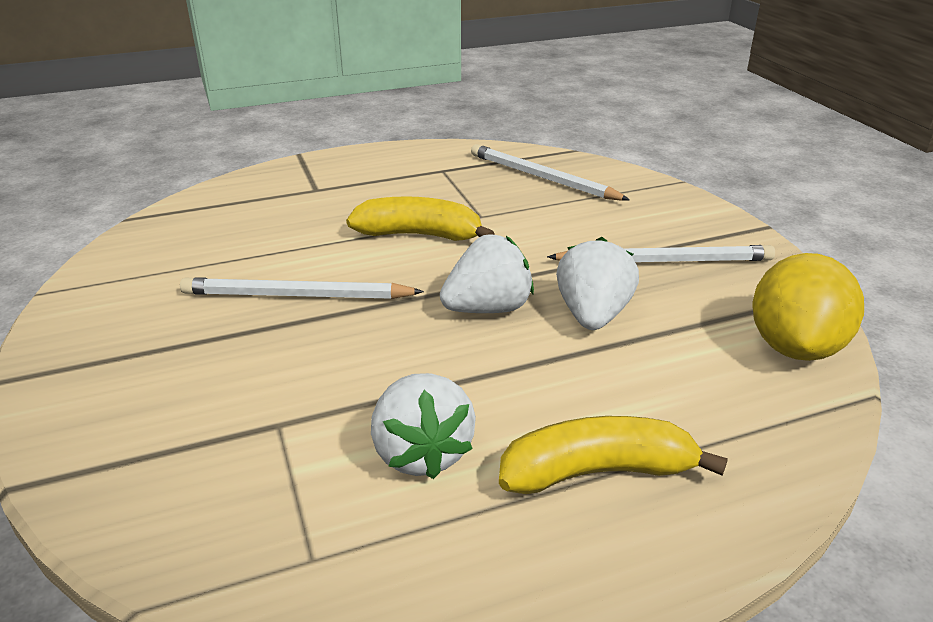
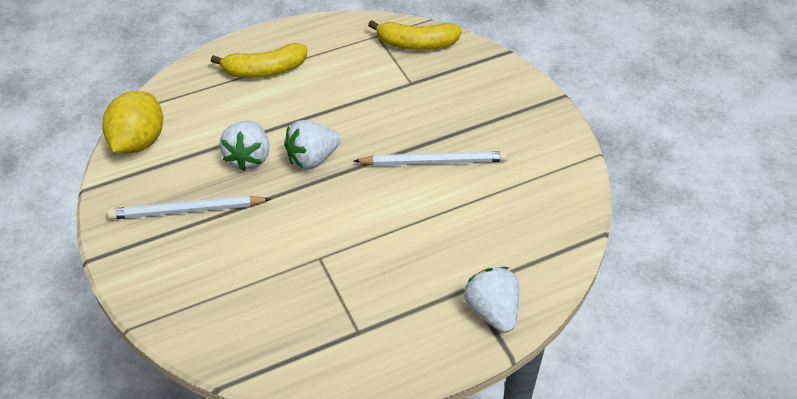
camera: 175 degrees right, 15 degrees up
yellow banana [346,196,495,241] -> yellow banana moved to [368,20,462,50]
white strawberry [371,373,476,479] -> white strawberry moved to [464,267,519,333]
white pencil [471,144,630,201] -> none

